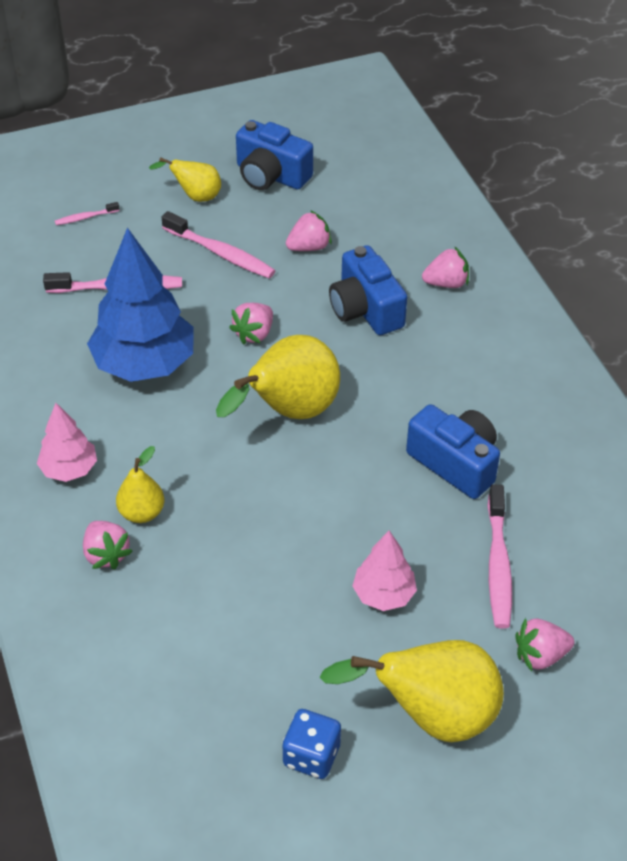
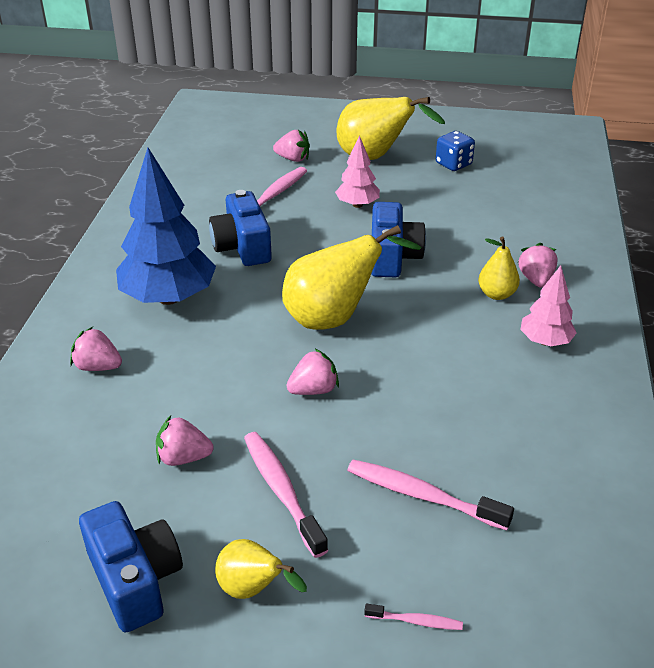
camera: 150 degrees left, 10 degrees down
blue tree [87,228,193,382] -> blue tree moved to [116,148,216,305]
blue camera [329,245,407,335] -> blue camera moved to [371,202,426,277]

